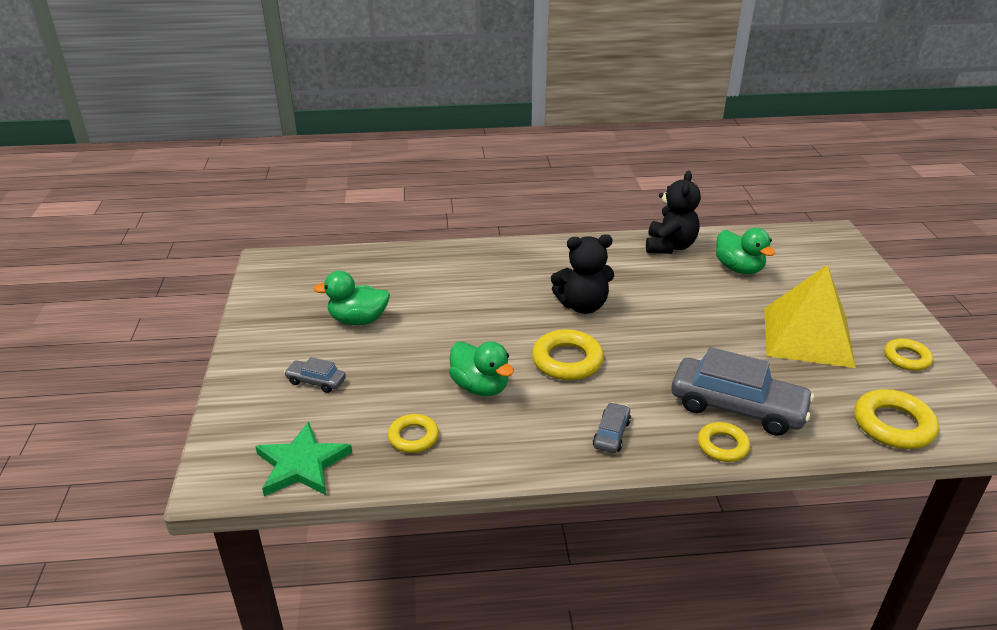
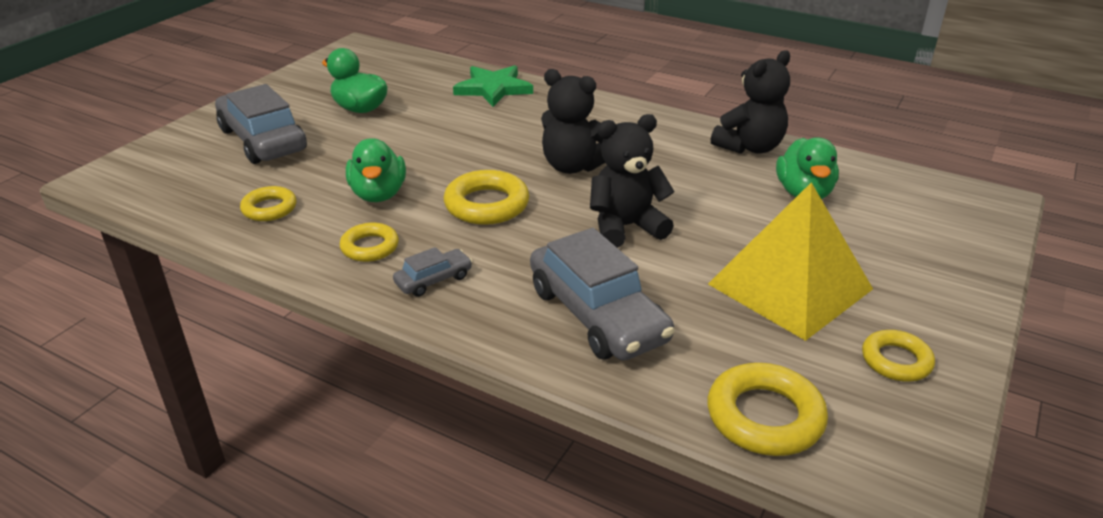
camera: 35 degrees right, 0 degrees up
green star [255,422,352,496] -> green star moved to [453,65,533,107]
grey car [284,357,346,393] -> grey car [215,84,307,164], size x2.13
yellow ring [698,422,750,462] -> yellow ring moved to [340,223,399,262]
none -> black teddy bear [590,114,675,248]

